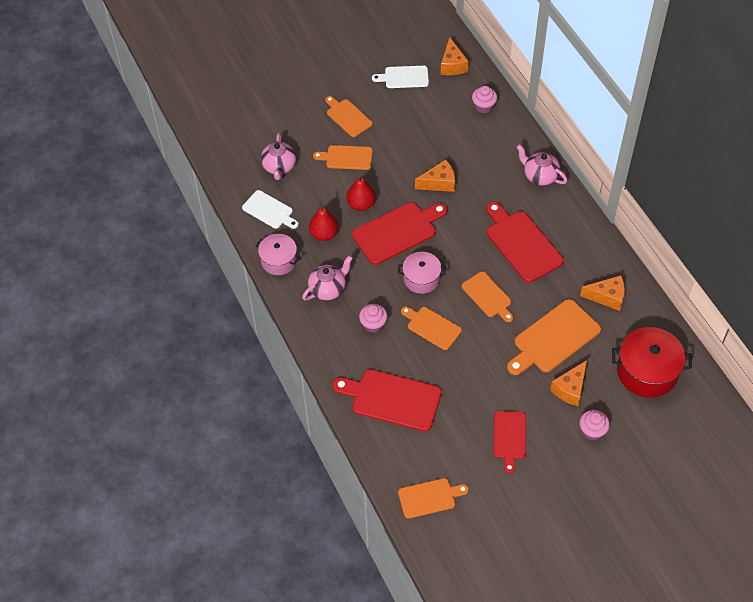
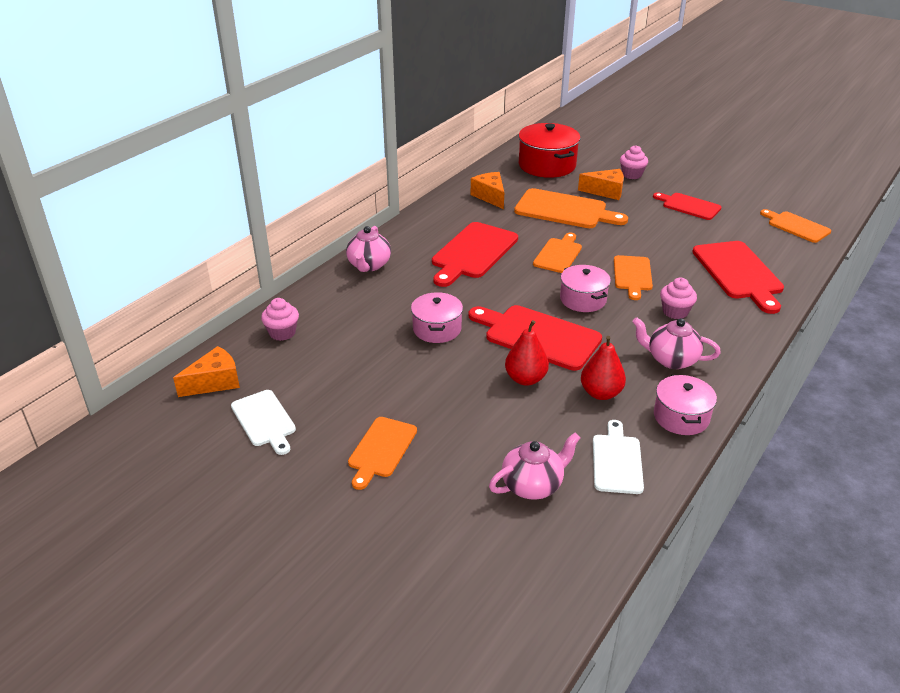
camera: 120 degrees left, 20 degrees down
orange cutting board [313,145,373,170] -> none
orange cheese [415,159,455,192] -> pink pot [411,292,463,343]
red cutting board [493,411,526,474] -> red cutting board turned 120 degrees counterclockwise [653,192,721,220]

